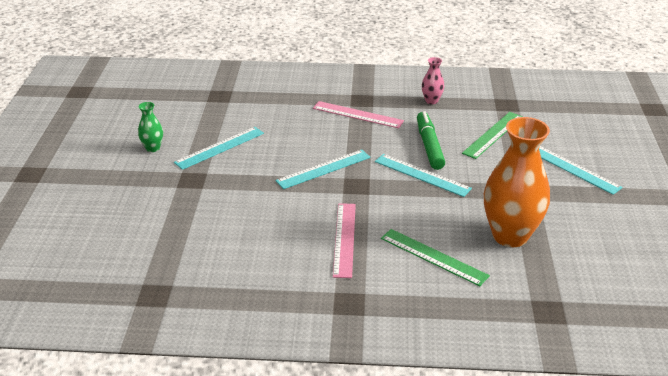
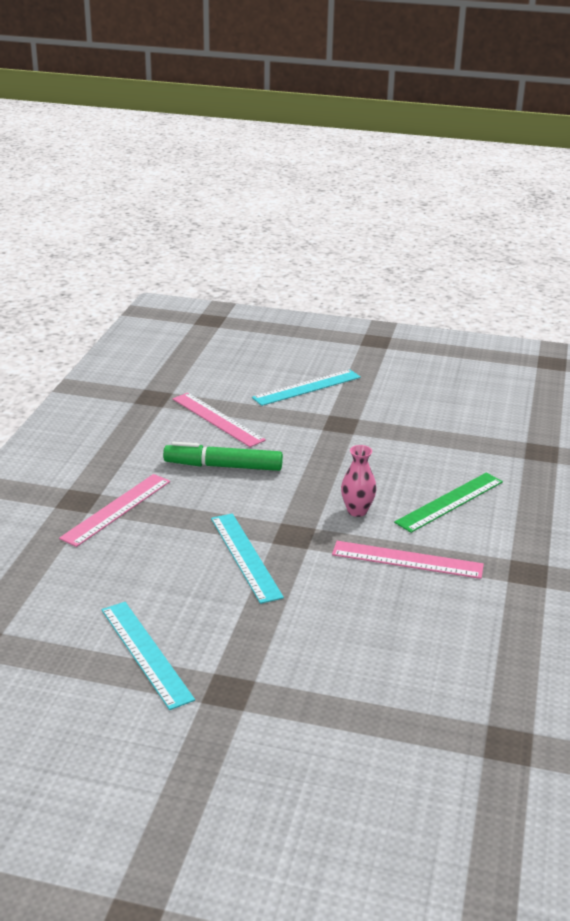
camera: 80 degrees left, 5 degrees down
green vase [138,102,163,152] -> none
turquoise ruler [375,154,472,197] -> none
pink vase [422,57,444,104] -> pink vase moved to [341,445,377,517]
green ruler [462,112,523,159] -> pink ruler [173,393,266,447]
orange vase [484,117,550,247] -> none

